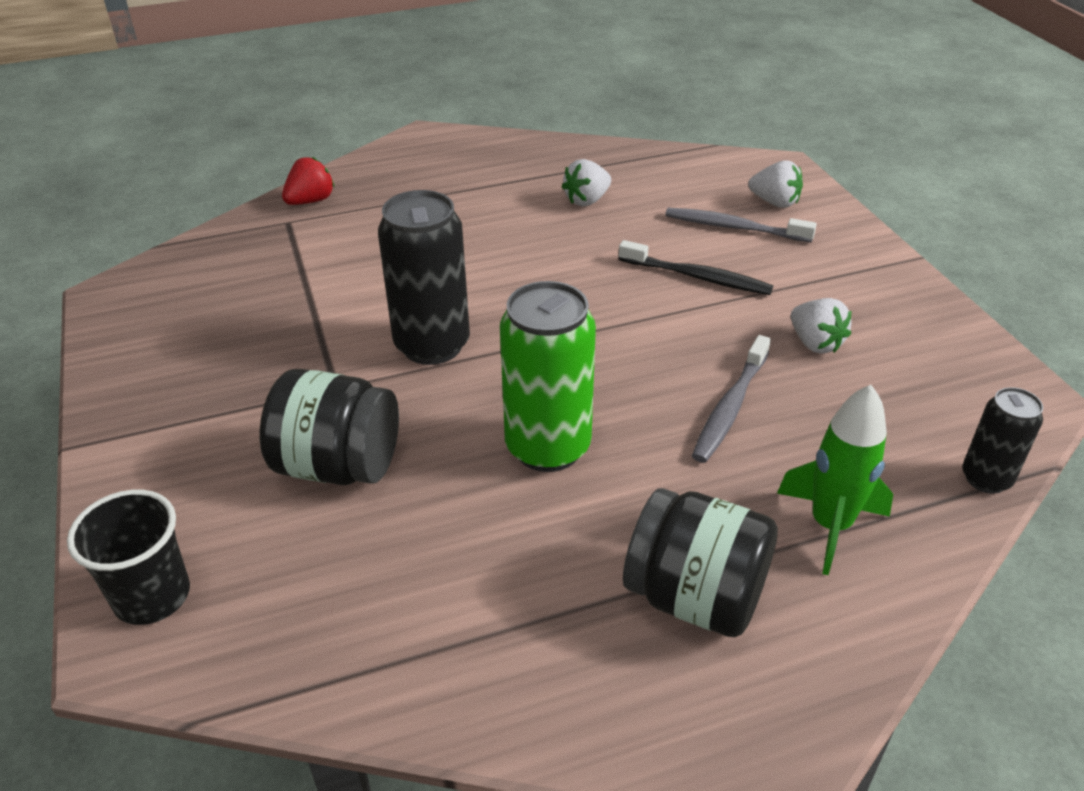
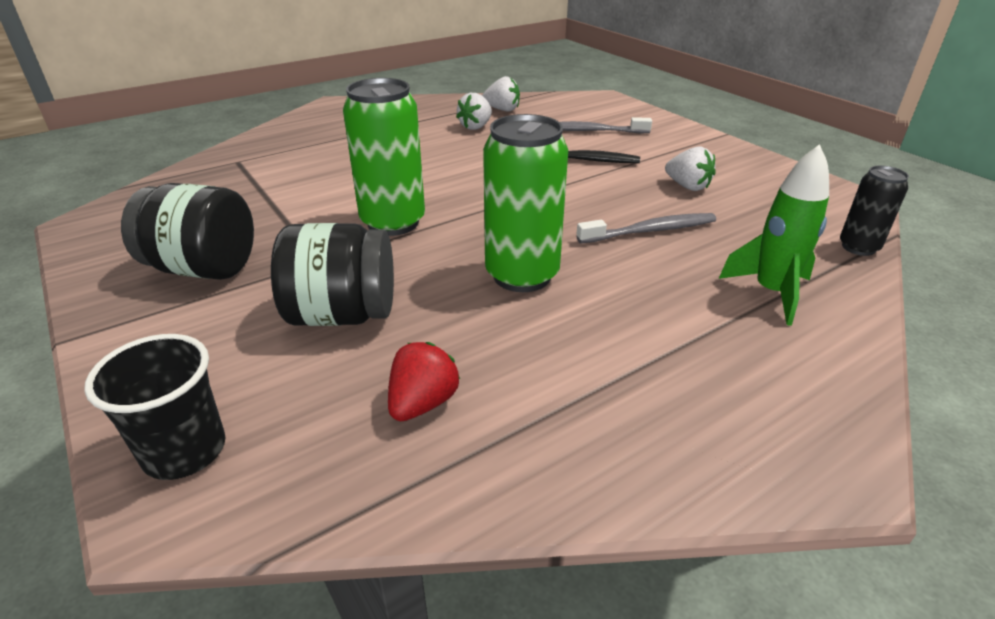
camera: 15 degrees left, 5 degrees down
red strawberry [282,157,335,205] -> red strawberry moved to [388,342,460,421]
black can [378,190,470,365] -> green can [343,78,425,236]
black jar [623,488,778,637] -> black jar moved to [121,183,254,280]
grey toothbrush [692,335,771,463] -> grey toothbrush turned 120 degrees counterclockwise [576,213,716,243]
white strawberry [748,160,803,208] -> white strawberry moved to [482,76,520,112]

